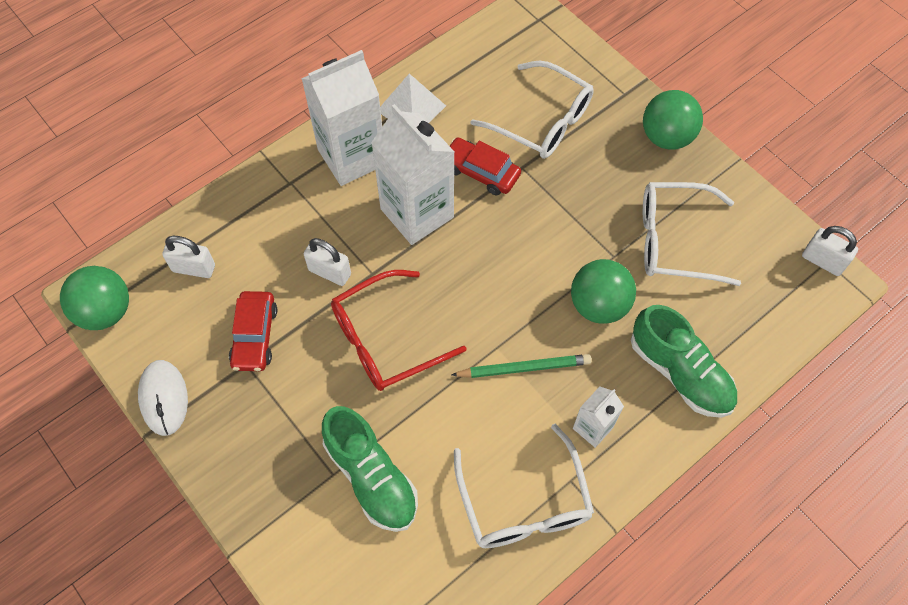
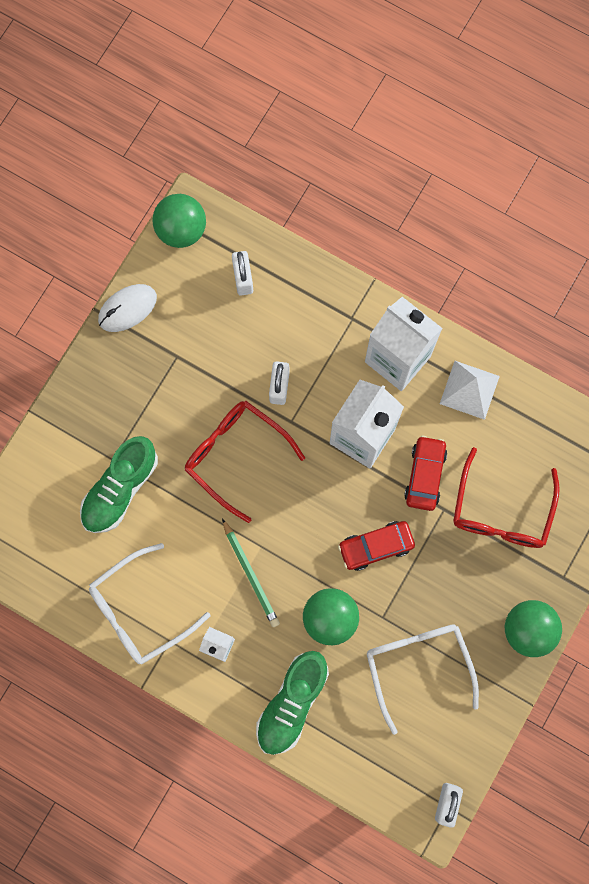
camera: 70 degrees right, 15 degrees up
red car [229,291,277,371] -> red car moved to [338,521,415,571]
white glasses [470,61,594,159] -> red glasses [453,447,560,548]

